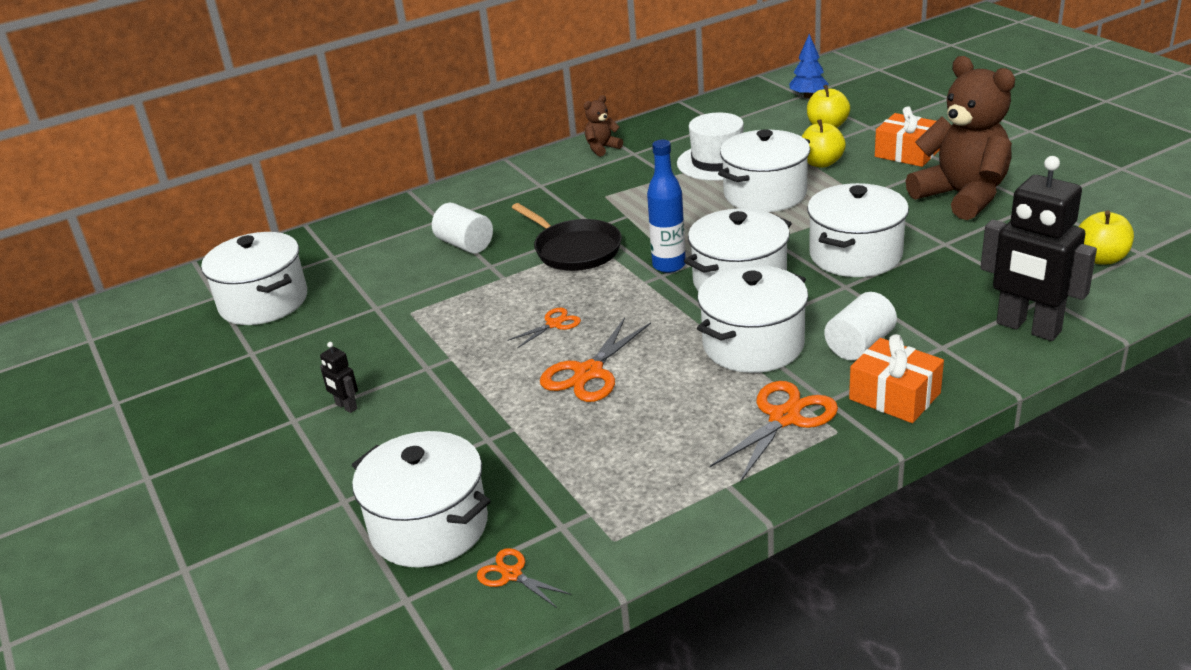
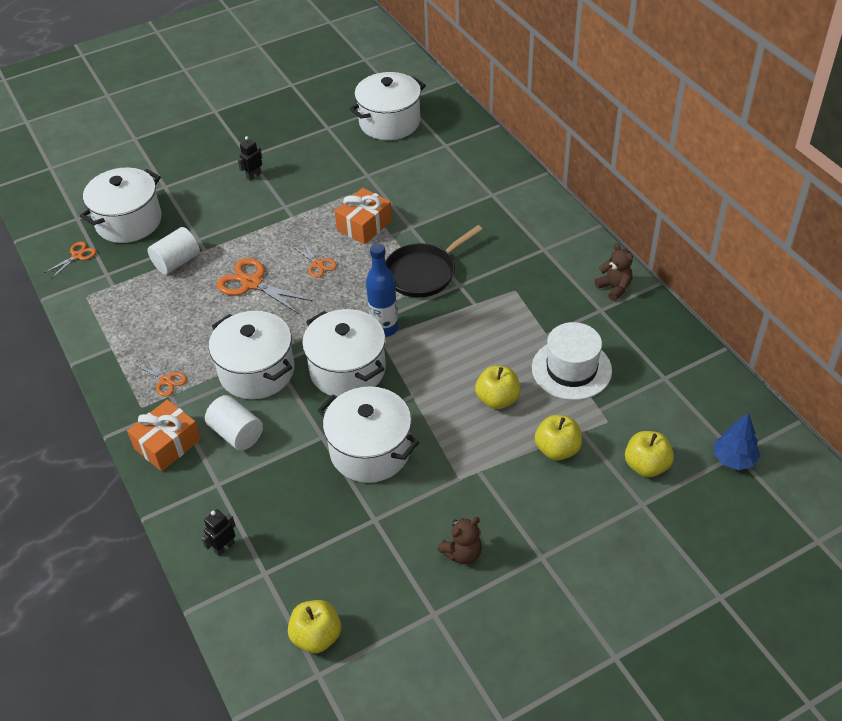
camera: 90 degrees right, 15 degrees up
white cylinder [432,203,493,253] -> white cylinder moved to [148,227,200,275]
orange scissors [710,381,838,482] -> orange scissors [134,356,187,396], size x0.56
white pot [718,129,810,212] -> yellow apple [475,366,520,409]
orange gift [875,106,940,167] -> orange gift moved to [335,188,392,244]
brown teddy bear [906,56,1015,220] -> brown teddy bear [437,517,482,564], size x0.44
black robot [980,156,1097,341] -> black robot [201,509,236,556], size x0.42

